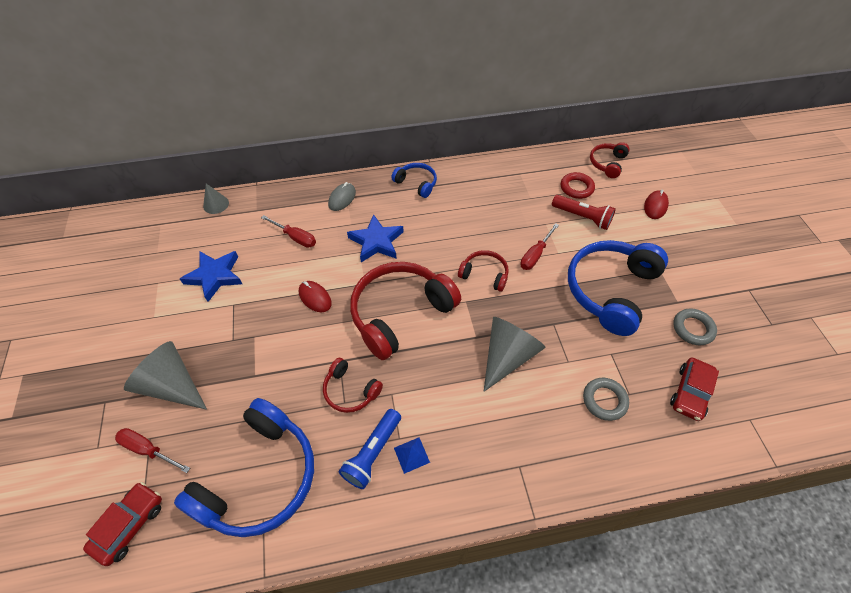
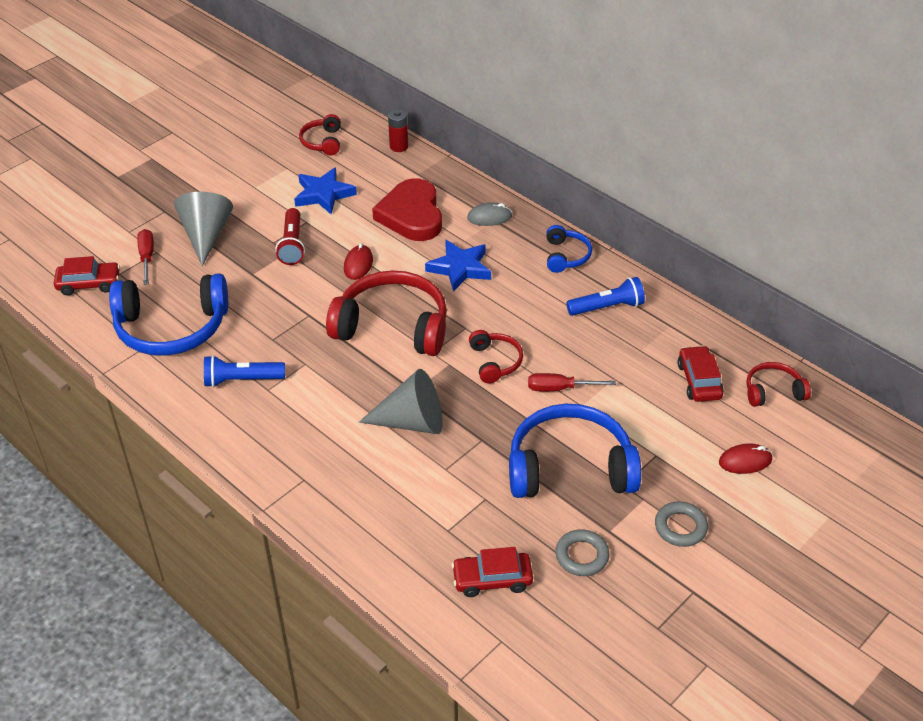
camera: 55 degrees right, 10 degrees down
grey cone [203,183,229,214] -> red battery [388,109,408,152]
red screwdriver [261,215,316,248] -> red heart [372,178,442,241]
red headphones [323,358,383,413] -> red headphones moved to [299,114,341,155]
blue pyramid [394,437,430,474] -> none
red flashlight [552,195,616,230] -> red flashlight moved to [276,208,305,265]
red ring [561,172,595,199] -> red car [678,346,724,402]
grey ring [583,378,629,421] -> grey ring moved to [655,501,708,547]
none -> blue flashlight [566,277,645,316]

